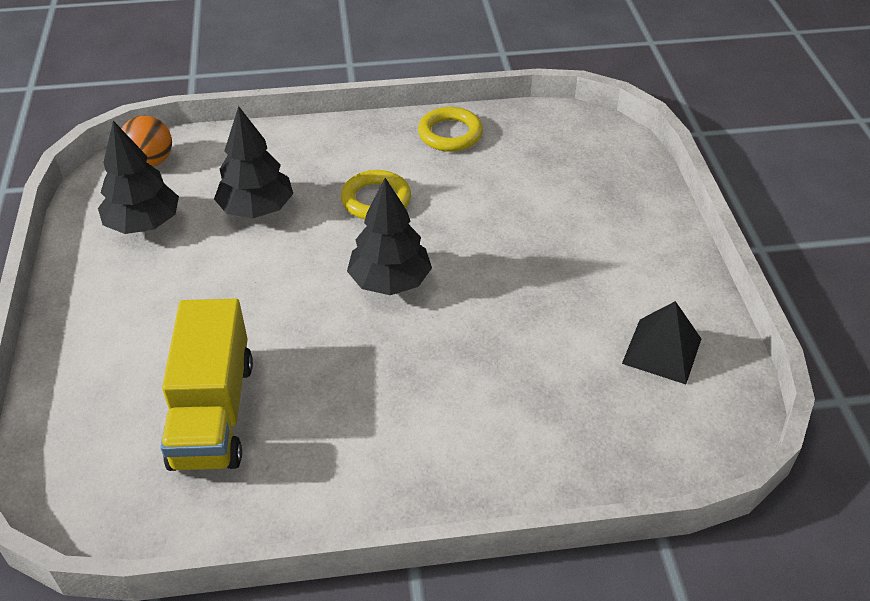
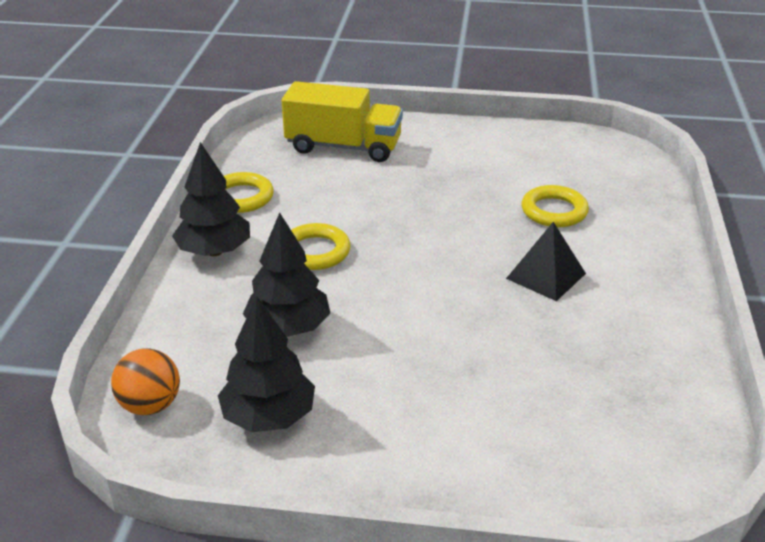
camera: 75 degrees left, 10 degrees down
yellow truck [160,299,253,471] -> yellow truck moved to [282,81,403,162]
black tree [347,178,432,295] -> black tree moved to [172,142,250,256]
black pyramid [622,301,701,384] -> black pyramid moved to [506,222,586,301]
none -> yellow ring [521,185,589,227]

